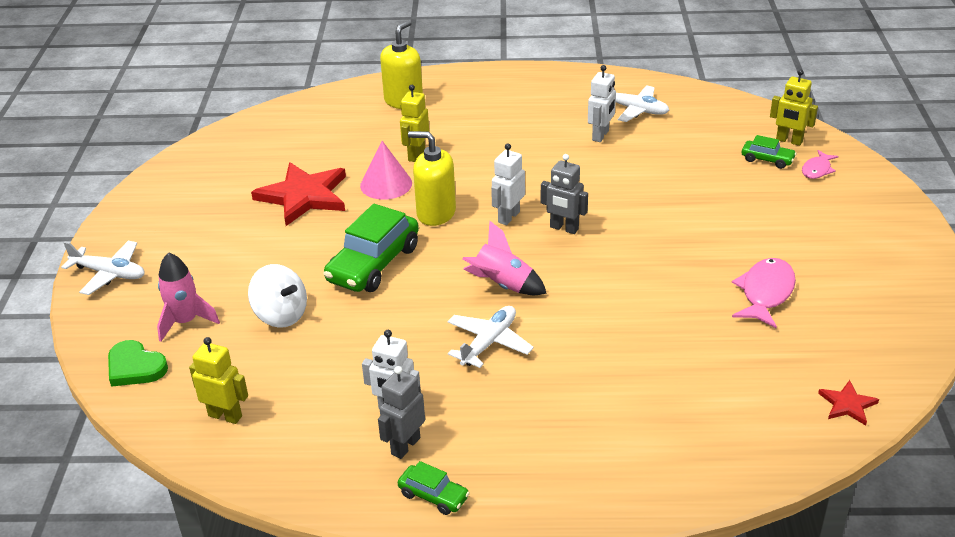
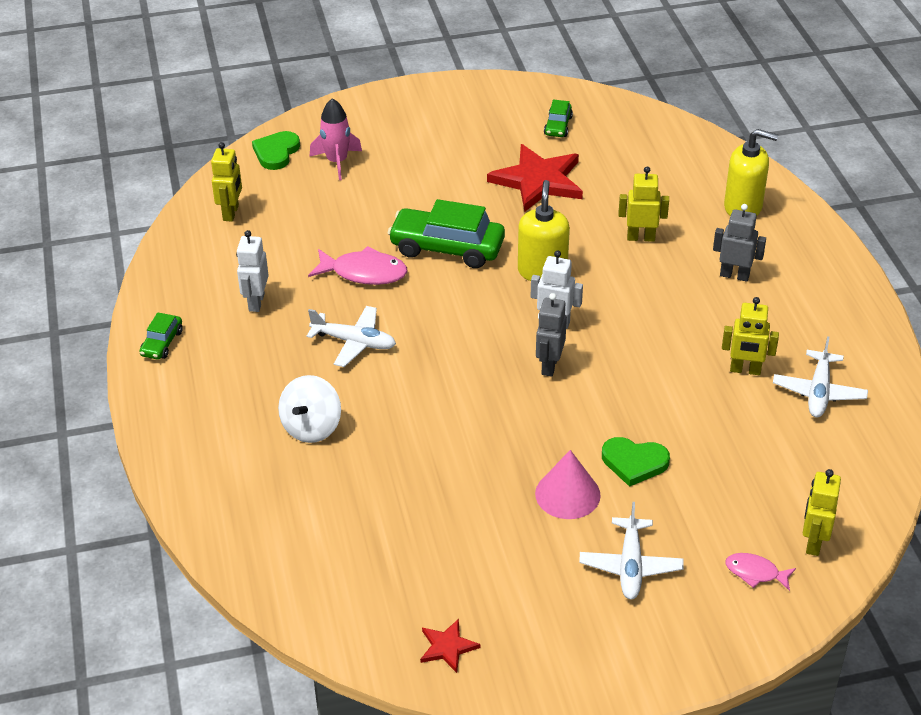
camera: 75 degrees right, 5 degrees up
white plane [61,241,145,295] -> white plane moved to [579,502,684,599]
white spinning top [248,264,307,328] -> white spinning top moved to [278,375,341,443]
pink cone [360,141,412,200] -> pink cone moved to [535,450,601,519]
grey robot [378,366,425,459] -> grey robot moved to [713,204,766,282]
pink rocket [462,221,547,295] -> none
white robot [588,65,616,142] -> yellow robot [722,297,779,375]
pink fish [732,258,796,328] -> pink fish moved to [308,246,408,285]
green car [742,135,797,169] -> green car moved to [544,100,573,137]
red star [818,380,879,425] -> red star moved to [420,619,480,673]
none -> green heart [602,437,670,487]

